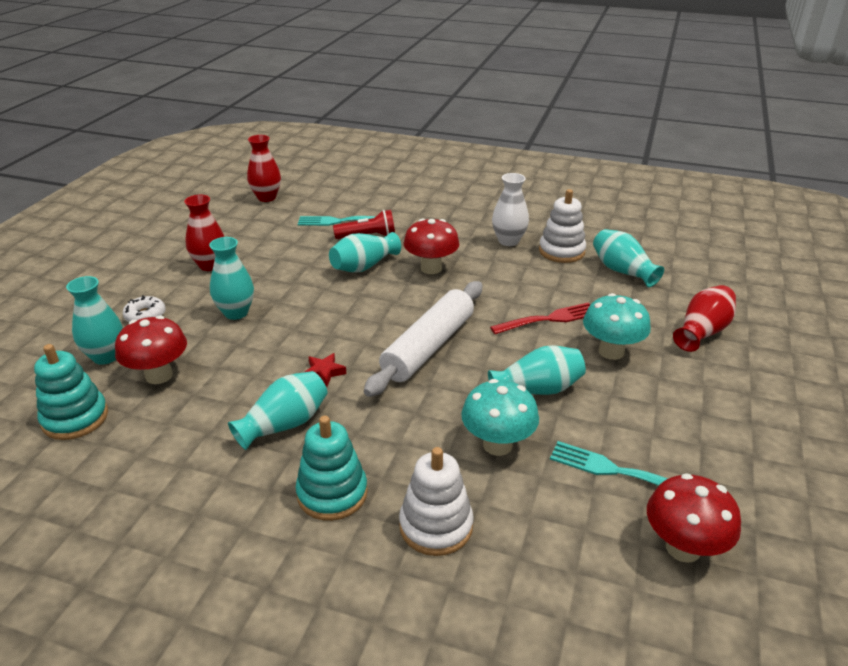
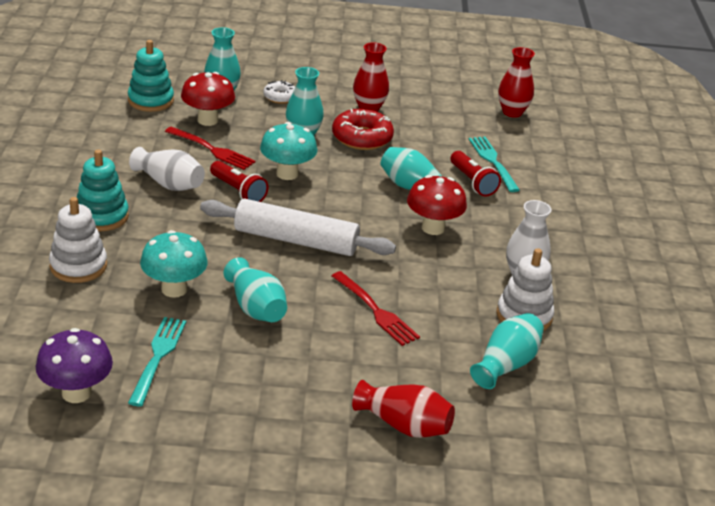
camera: 70 degrees right, 0 degrees up
turquoise vase [228,371,328,450] -> white vase [129,147,205,191]
red star [305,353,346,386] -> red flashlight [210,161,268,202]
turquoise mushroom [583,293,651,360] -> turquoise mushroom moved to [260,122,317,180]
red mushroom [647,473,741,563] -> purple mushroom [36,328,113,403]
none -> red fork [165,127,256,170]
none -> red donut [332,109,394,150]

